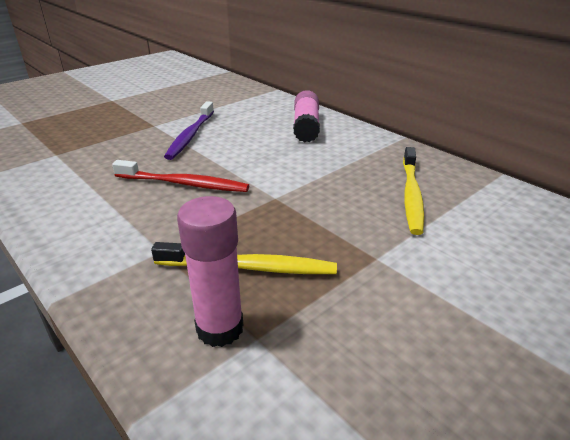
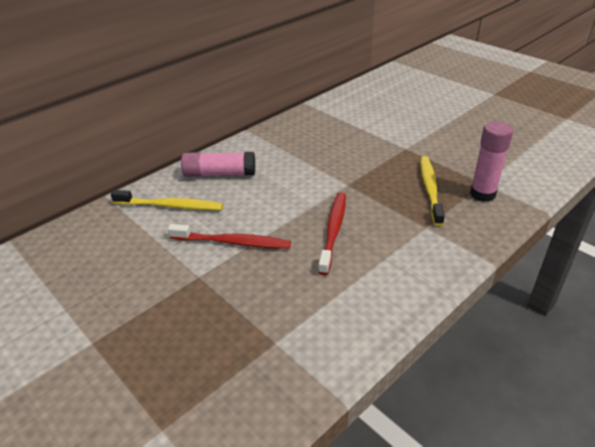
camera: 90 degrees left, 5 degrees up
purple toothbrush [164,101,214,160] -> red toothbrush [168,224,291,249]
yellow toothbrush [403,147,424,235] -> yellow toothbrush moved to [111,190,223,210]

